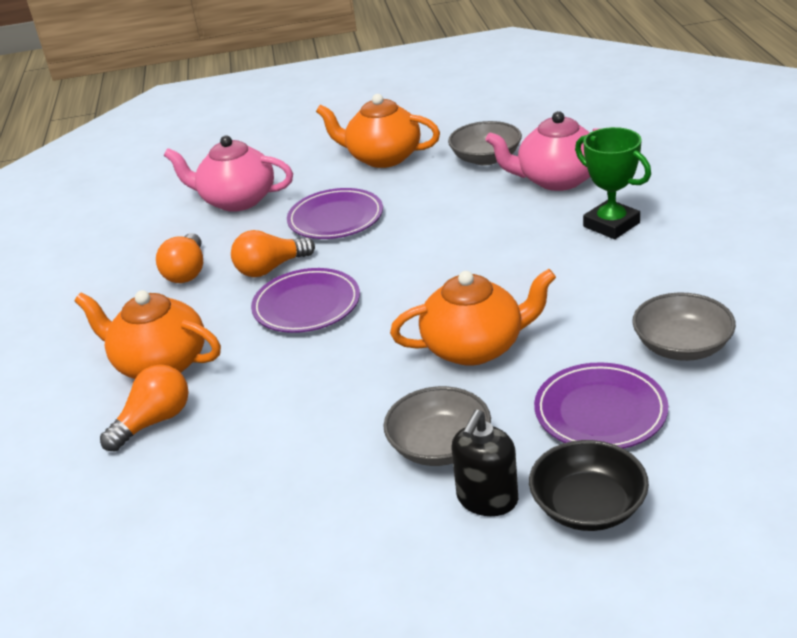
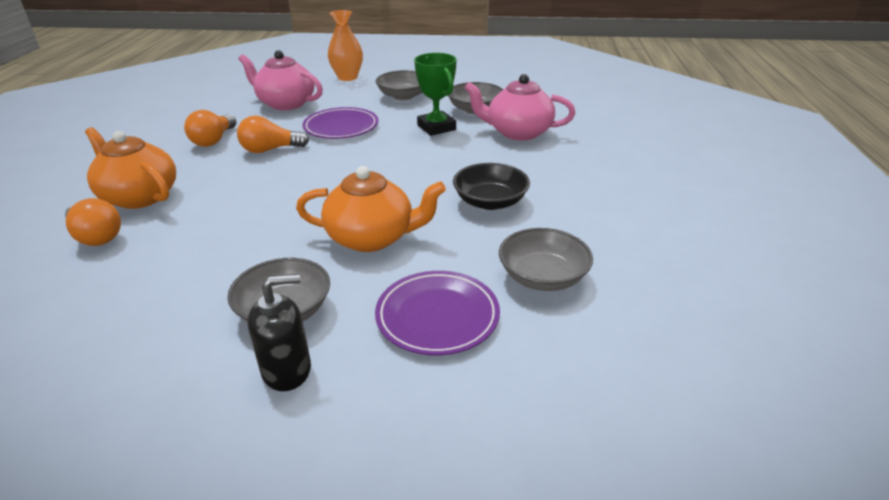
camera: 10 degrees right, 0 degrees up
orange light bulb [100,364,188,451] -> orange light bulb turned 75 degrees clockwise [65,198,121,246]
purple plate [251,268,360,333] -> none
orange teapot [316,94,440,168] -> grey bowl [376,70,423,100]
black soap dispenser [452,410,518,516] -> black soap dispenser turned 150 degrees counterclockwise [248,274,311,391]
black bowl [529,440,649,531] -> black bowl moved to [453,163,530,210]
green trophy [575,127,651,239] -> green trophy moved to [414,53,457,136]
none -> orange vase [328,10,363,81]

